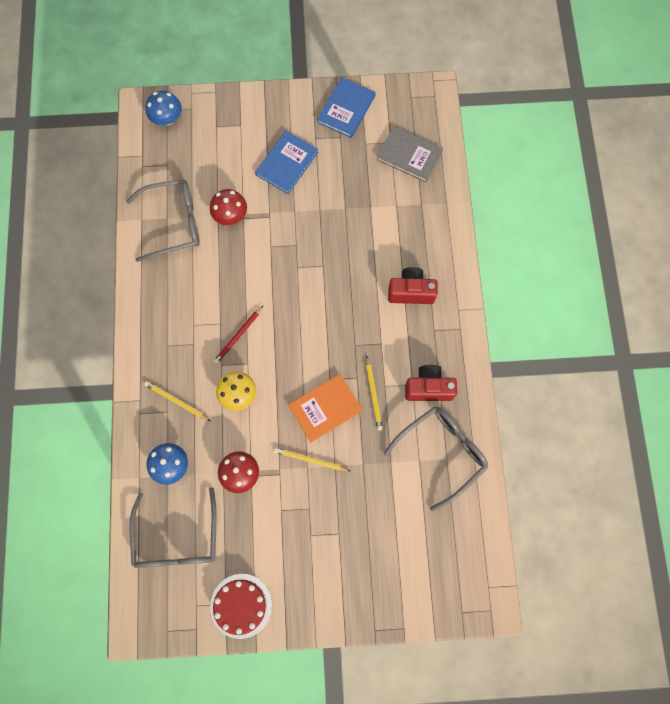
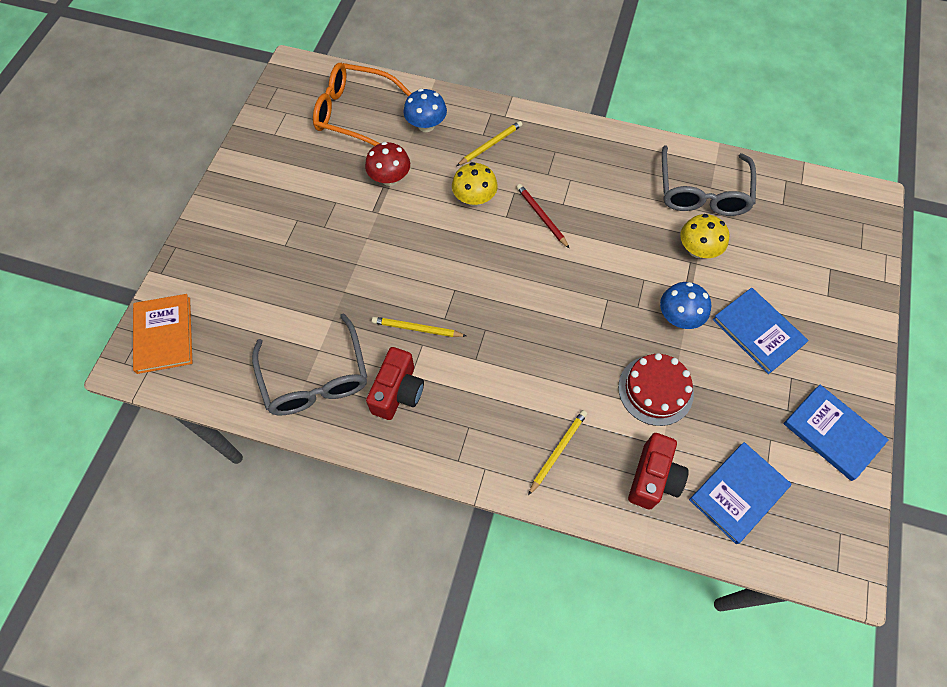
camera: 110 degrees right, 10 degrees down
grey glasses [130,487,216,568] -> orange glasses [313,63,412,146]
blue mushroom [145,91,182,125] -> blue mushroom moved to [660,282,711,329]
red mushroom [210,189,247,225] -> yellow mushroom [680,214,729,258]
red cake [210,574,272,639] -> red cake moved to [618,353,694,426]
yellow pencil [274,448,350,471] -> yellow pencil moved to [528,410,587,495]
orange book [288,374,362,442] -> orange book moved to [133,294,192,374]
grey book [376,126,443,182] -> blue book [689,442,791,544]
red camera [388,267,438,304] -> red camera moved to [628,433,689,509]

